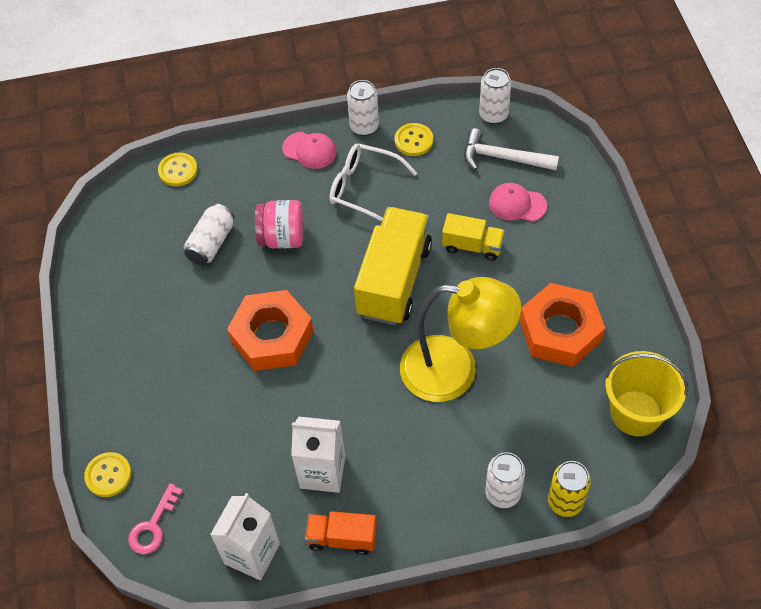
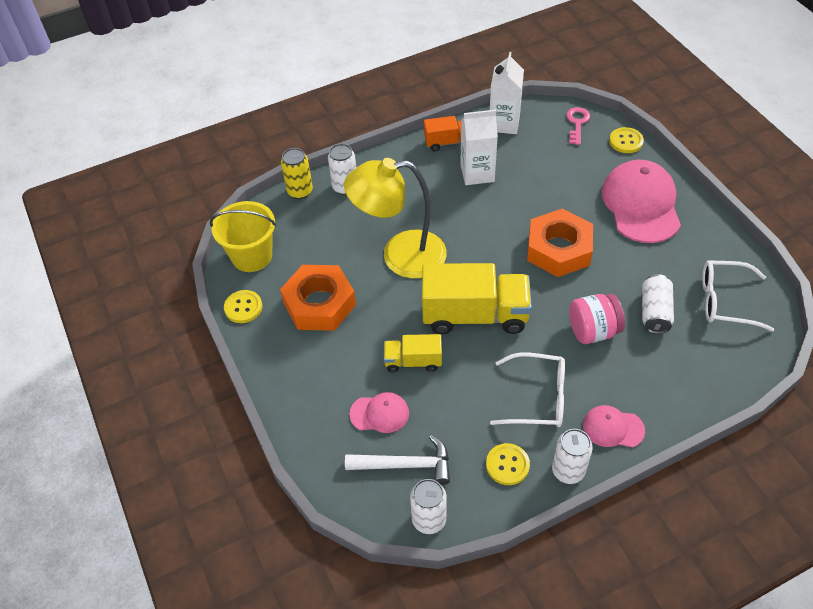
camera: 165 degrees right, 5 degrees down
yellow button [158,153,198,186] -> yellow button moved to [224,290,262,323]
yellow truck [354,207,432,325] -> yellow truck turned 90 degrees counterclockwise [422,263,532,334]
none -> pink cap [602,160,681,243]
none -> white glasses [702,260,774,332]

